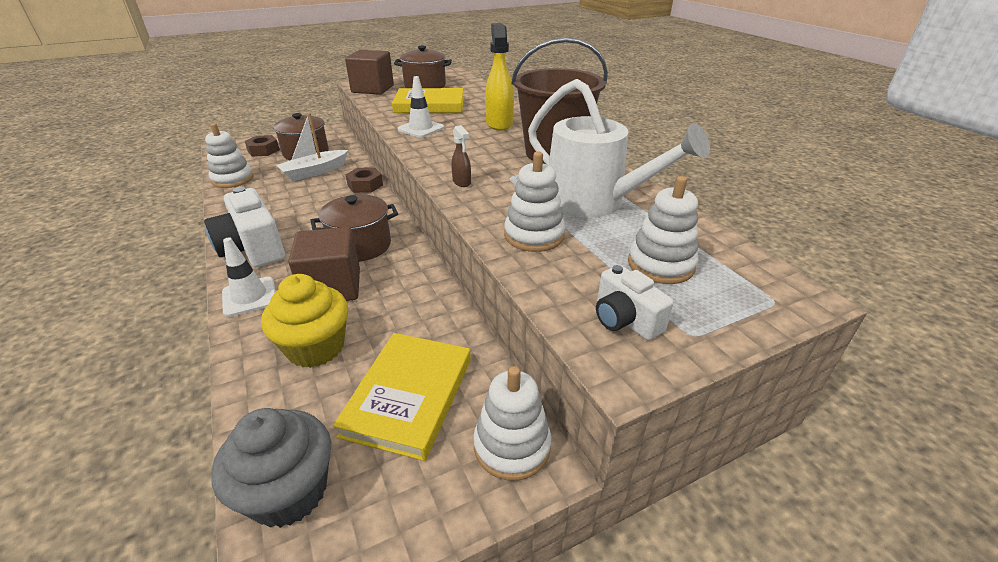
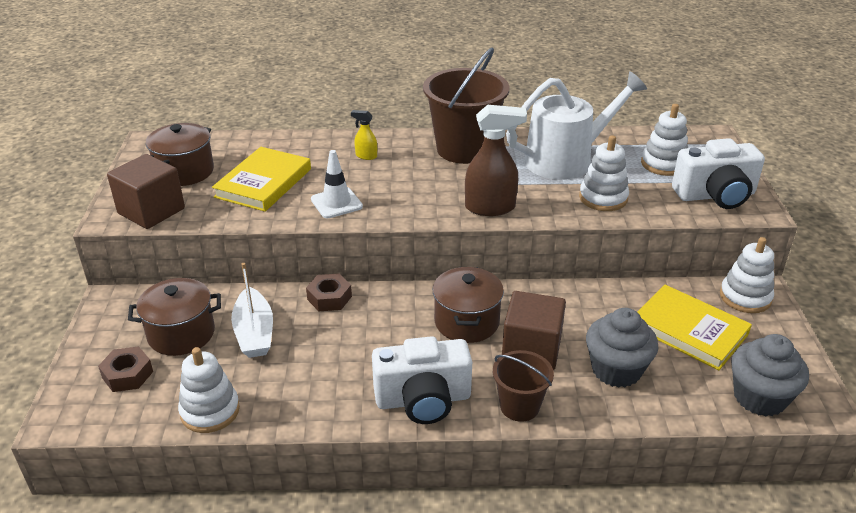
camera: 65 degrees left, 0 degrees up
white traffic cone [222,237,276,317] -> brown bucket [493,350,554,422]
yellow cupcake [261,274,348,368] -> grey cupcake [586,308,659,388]
brown spray bottle [451,125,471,187] -> brown spray bottle [465,105,527,216], size x2.02
yellow spray bottle [485,23,514,131] -> yellow spray bottle [351,110,377,160], size x0.49
white camera [596,265,674,340] -> white camera [672,138,765,209], size x1.72

